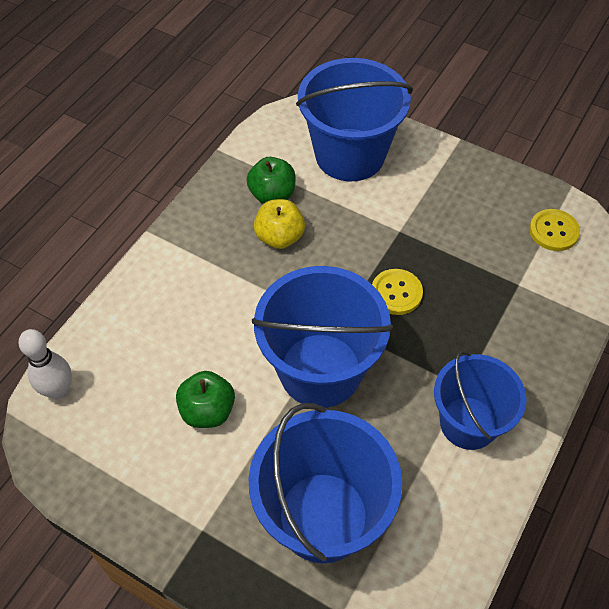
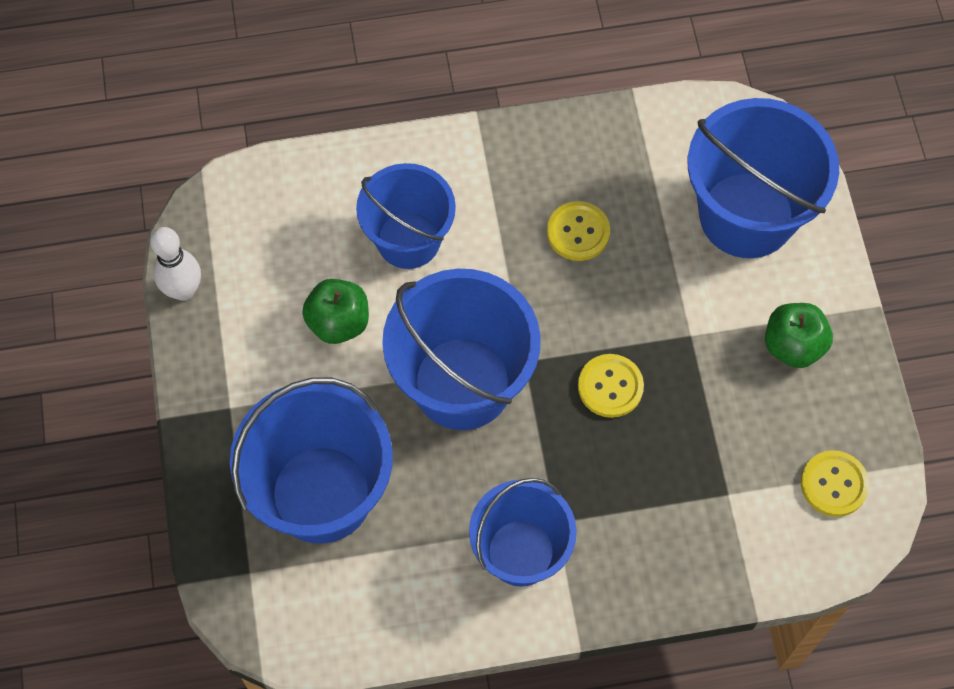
camera: 50 degrees right, 10 degrees up
white bowling pin [18,329,72,400] -> white bowling pin moved to [150,227,201,301]
green apple [246,157,296,204] -> green apple moved to [765,303,833,368]
yellow apple [254,199,305,249] -> yellow button [547,201,610,261]
none -> blue bucket [356,163,456,269]

